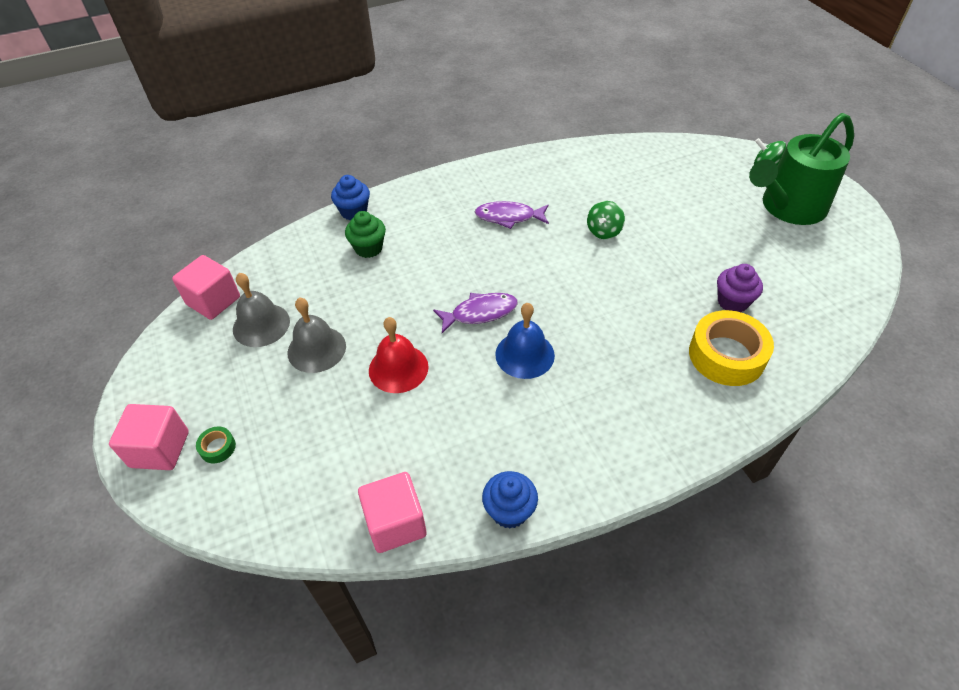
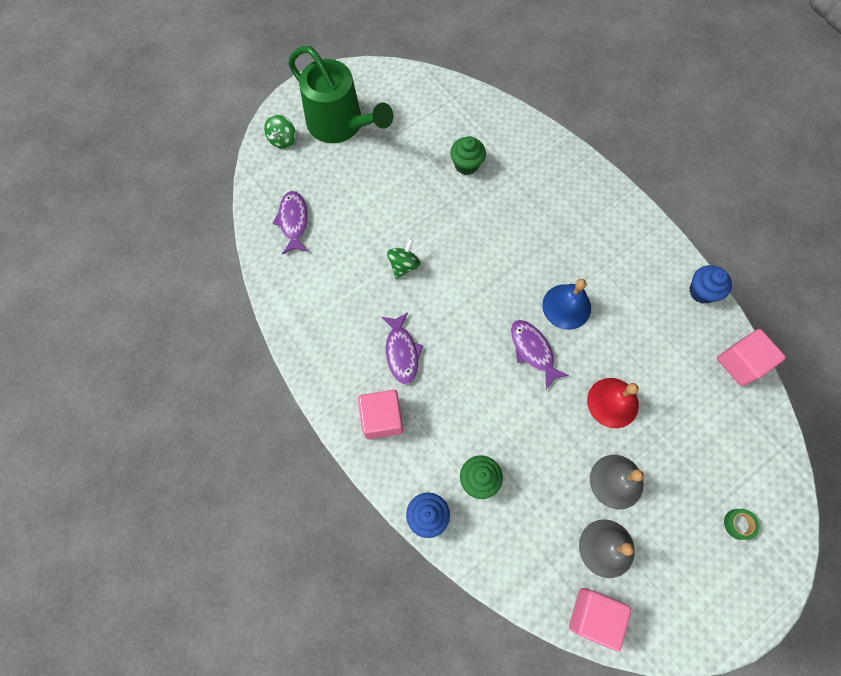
camera: 105 degrees left, 20 degrees up
pink cube [109,404,189,470] -> pink cube moved to [358,390,403,439]
green spinning top [587,201,625,239] -> green spinning top turned 75 degrees counterclockwise [387,238,421,279]
yellow tape [689,310,774,386] -> none
purple cupcake [717,264,763,312] -> green cupcake [450,136,486,175]
none -> purple fish [272,191,308,254]

